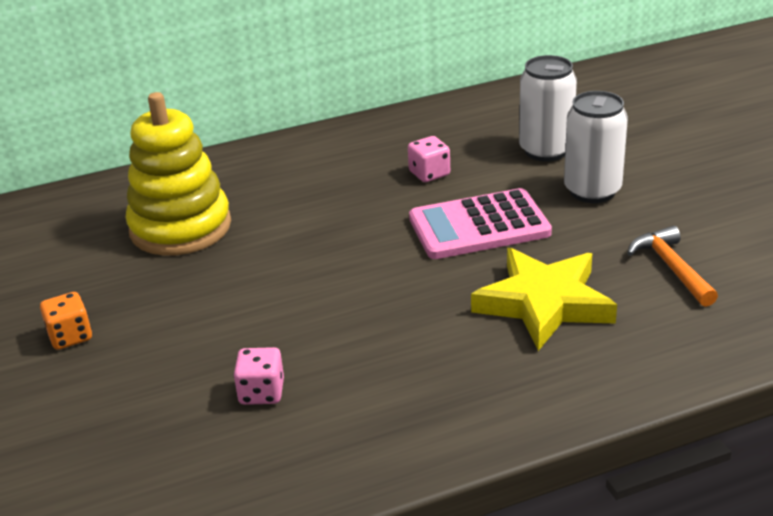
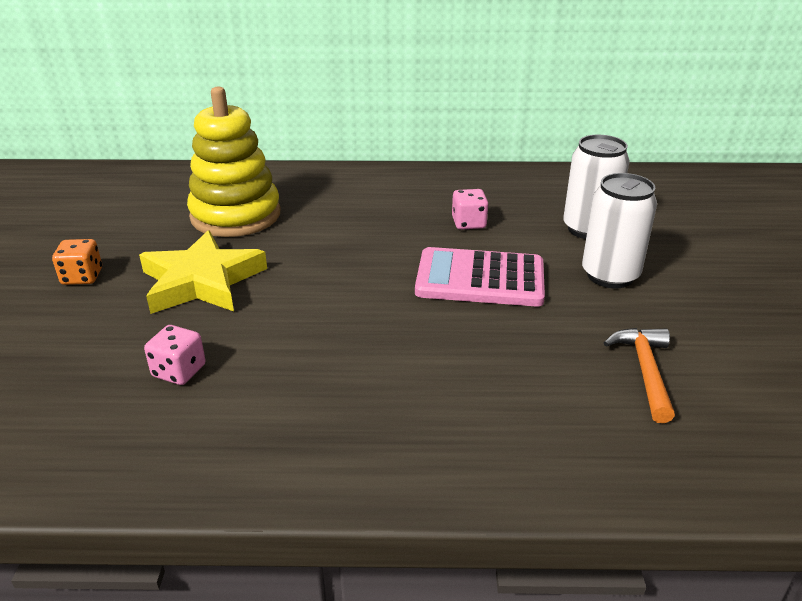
camera: 20 degrees right, 0 degrees up
yellow star [471,248,617,351] -> yellow star moved to [139,230,267,314]

